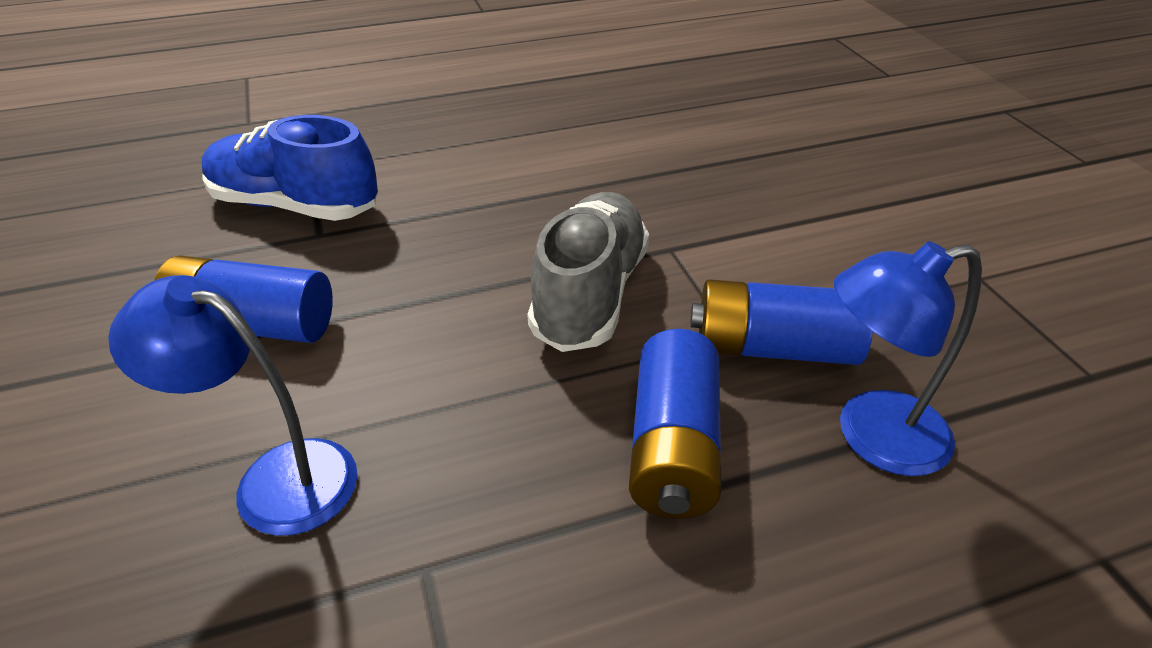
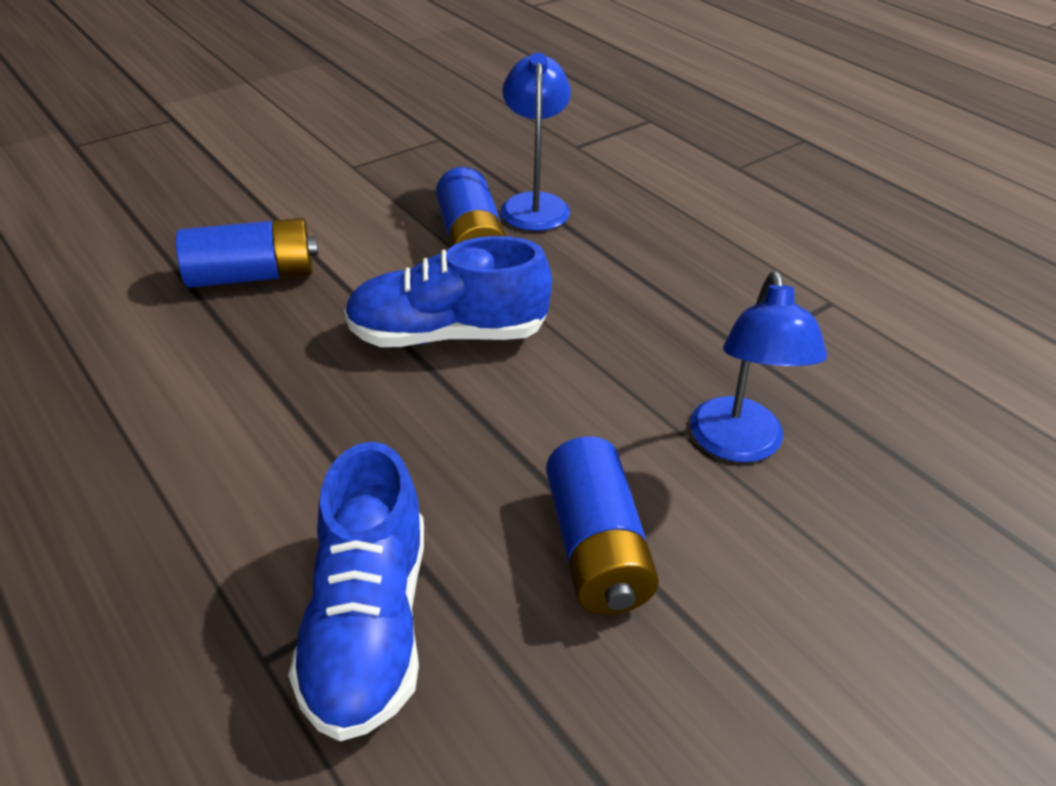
camera: 110 degrees left, 0 degrees up
grey shoe [527,192,649,352] -> blue shoe [344,236,552,347]
blue battery [629,329,721,519] -> blue battery moved to [176,218,318,288]
blue lamp [834,241,982,476] -> blue lamp turned 150 degrees counterclockwise [500,53,571,231]

